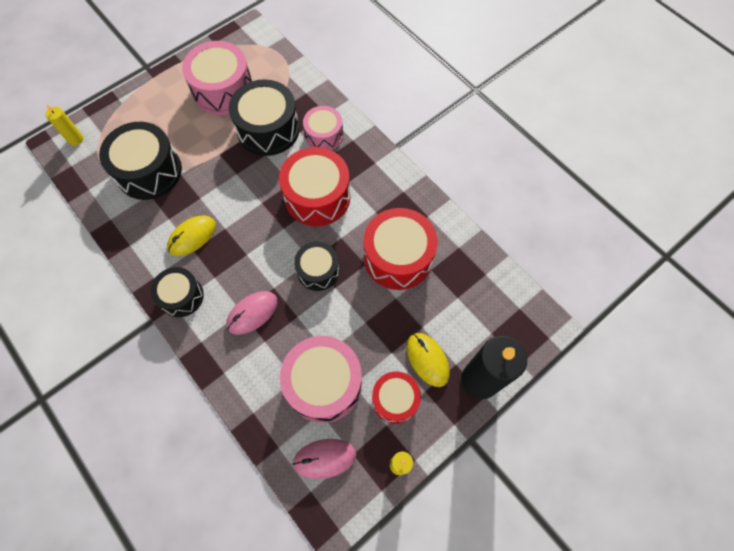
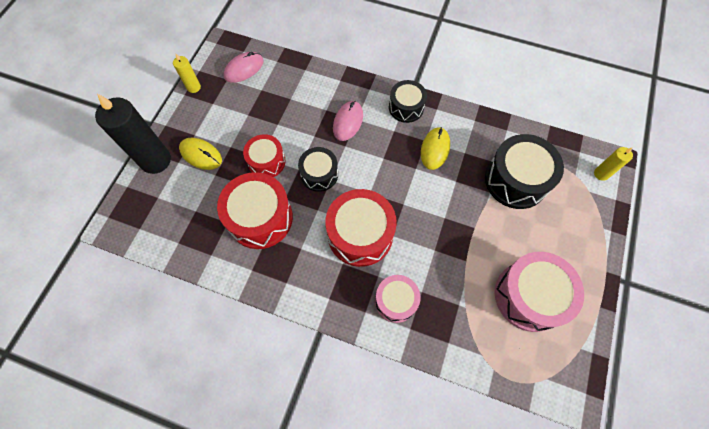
camera: 150 degrees right, 0 degrees up
black drum [229,79,300,156] -> none
pink drum [280,336,362,423] -> none
red drum [372,371,421,424] -> red drum moved to [243,134,286,177]

